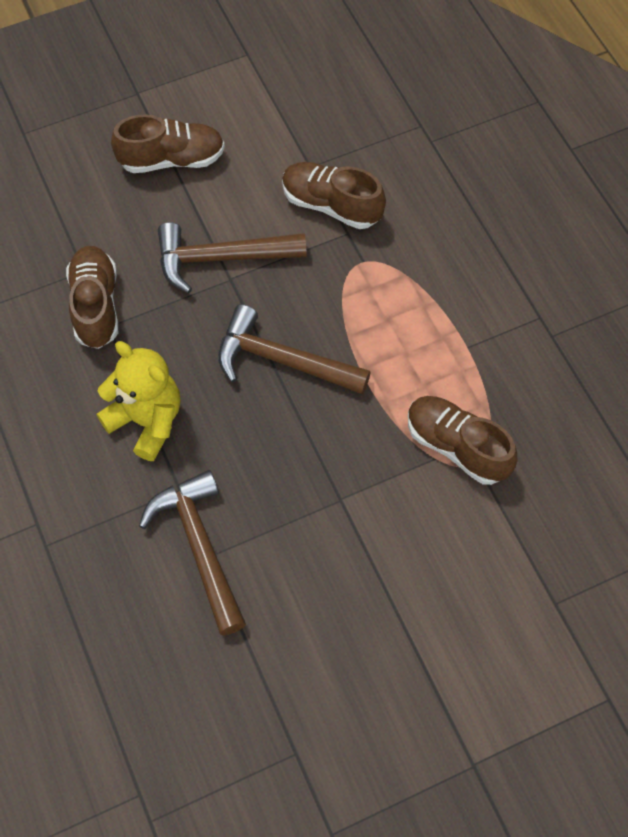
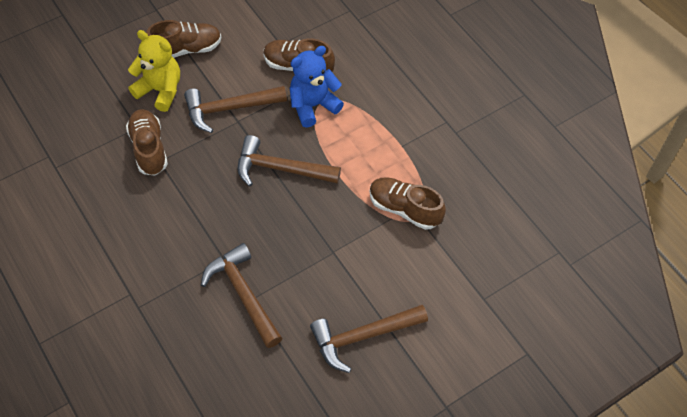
camera: 10 degrees left, 5 degrees down
yellow teddy bear [97,341,181,461] -> yellow teddy bear moved to [128,30,180,112]
none -> blue teddy bear [289,46,344,128]
none -> brown hammer [310,305,428,373]

